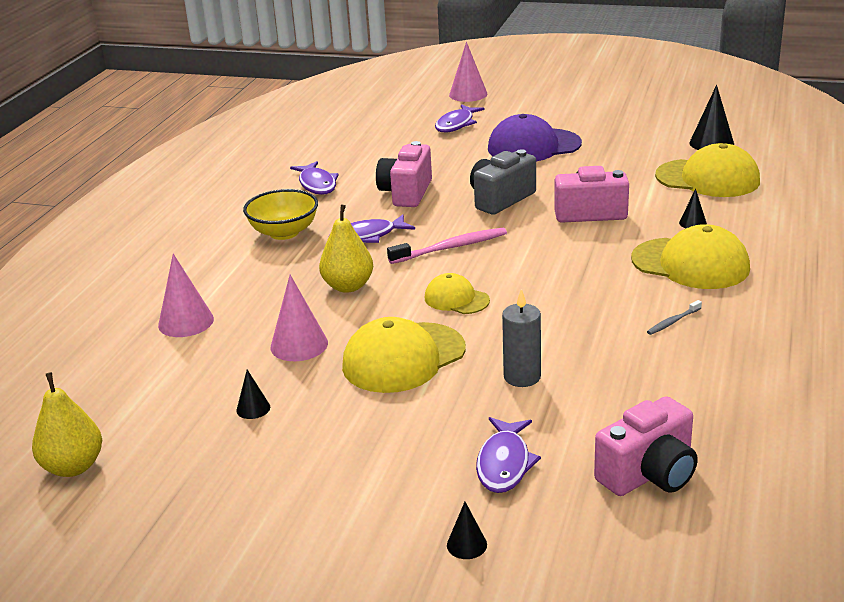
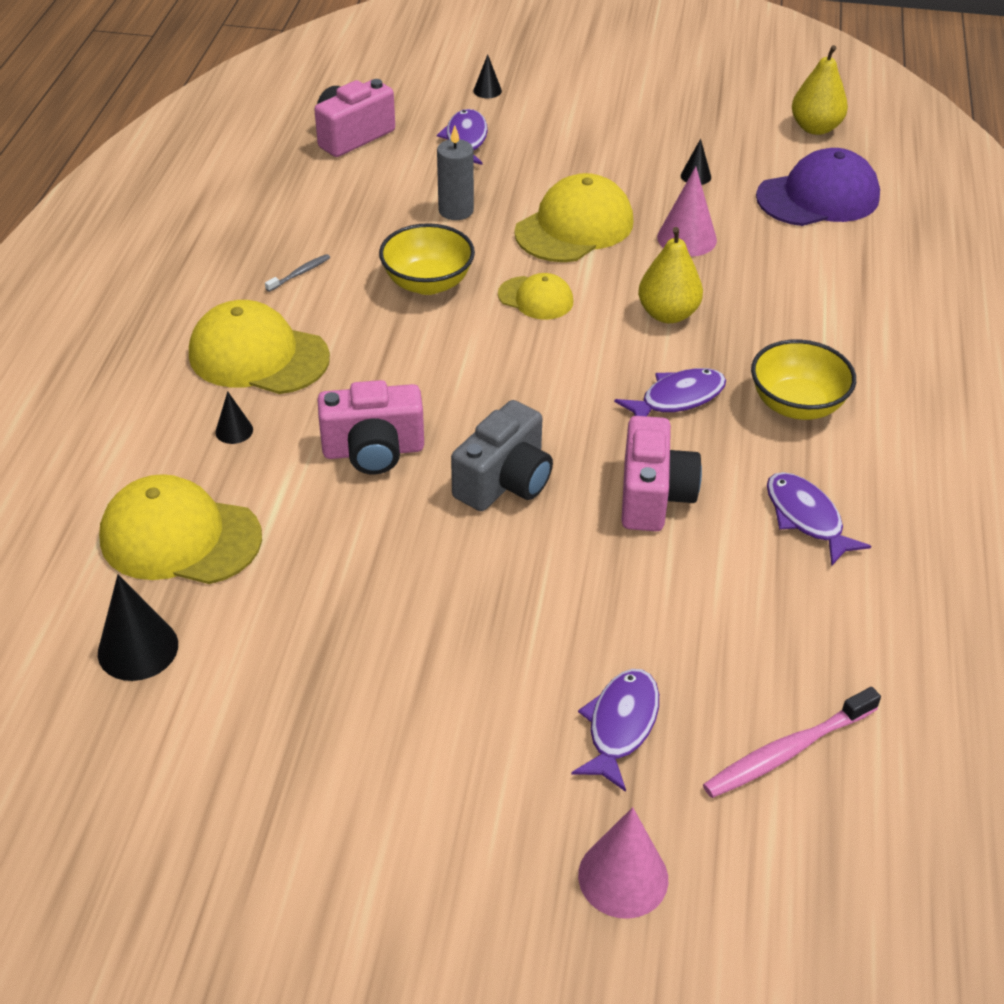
camera: 170 degrees right, 15 degrees up
pink cone [158,254,214,337] -> none
pink toothbrush [387,228,507,264] -> pink toothbrush moved to [703,687,881,798]
purple cap [488,114,582,161] -> purple cap moved to [756,148,880,226]
none -> yellow bowl [379,223,475,295]

